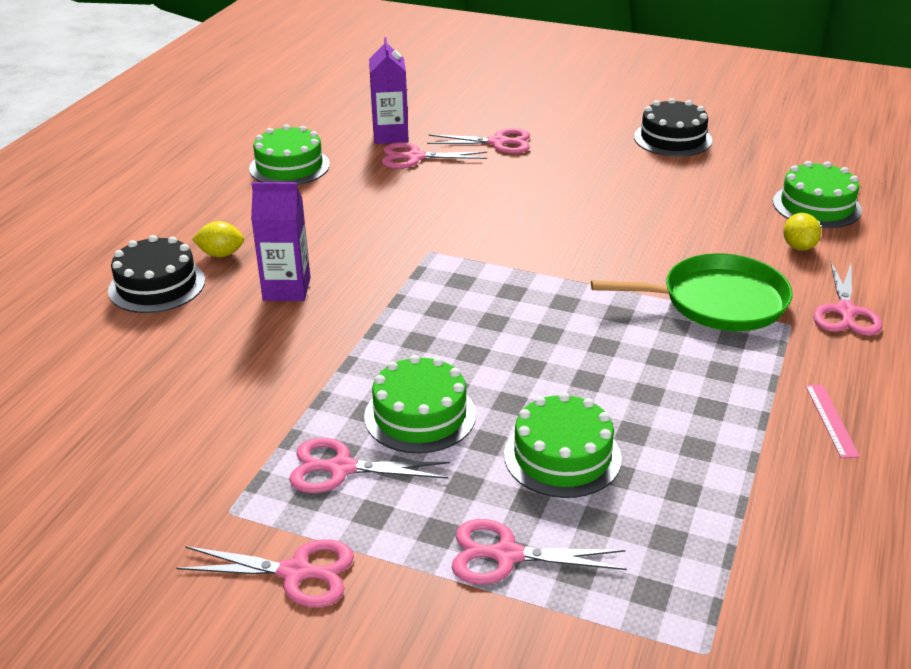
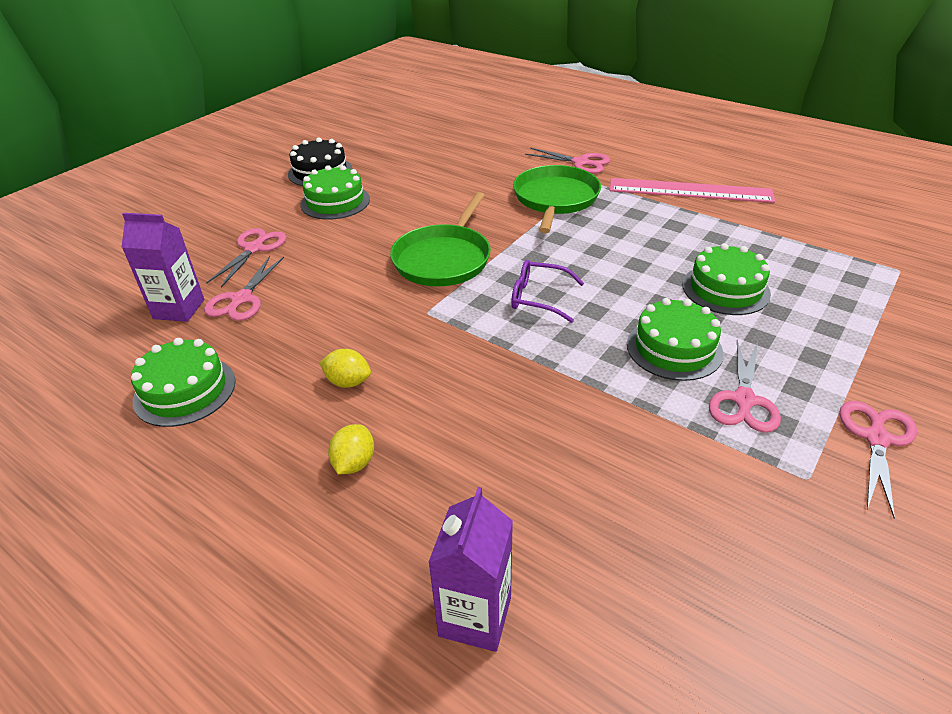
camera: 75 degrees left, 5 degrees up
black cake [108,235,205,313] -> none
purple carton [251,182,311,301] -> purple carton moved to [428,487,513,652]
pink scissors [452,519,627,585] -> none
green cake [773,161,862,228] -> green cake moved to [300,165,370,220]
yellow lemon [783,213,821,251] -> yellow lemon moved to [319,349,371,388]
pink ruler [806,385,860,458] -> pink ruler [610,178,775,203], size x2.34
none -> green pan [390,192,491,286]
none -> purple glasses [511,260,584,323]

